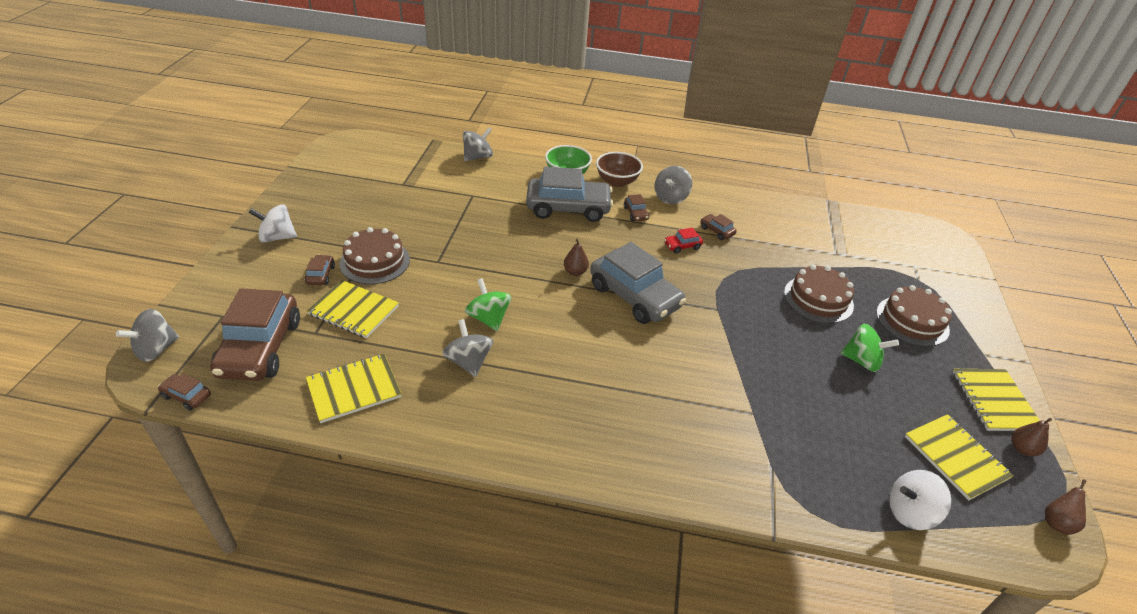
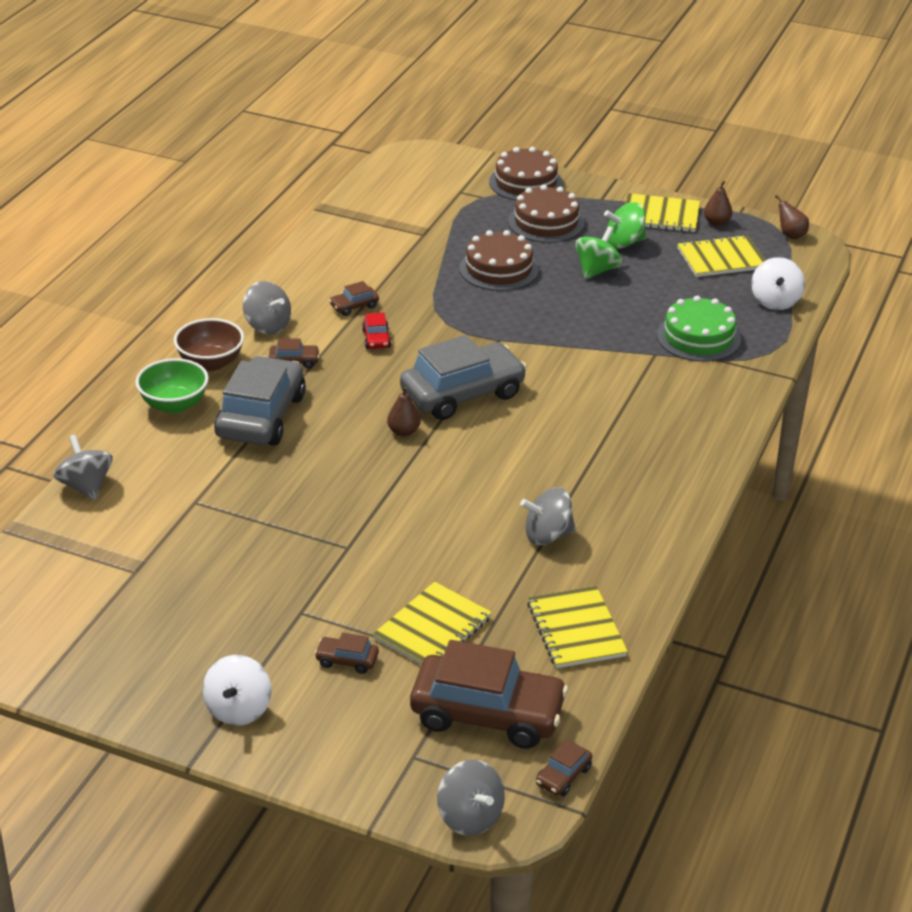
camera: 75 degrees left, 5 degrees down
brown cake [340,227,410,284] -> brown cake moved to [489,147,563,201]
green spinning top [465,278,511,331] -> green spinning top moved to [604,202,646,249]
none -> green cake [657,296,741,362]

